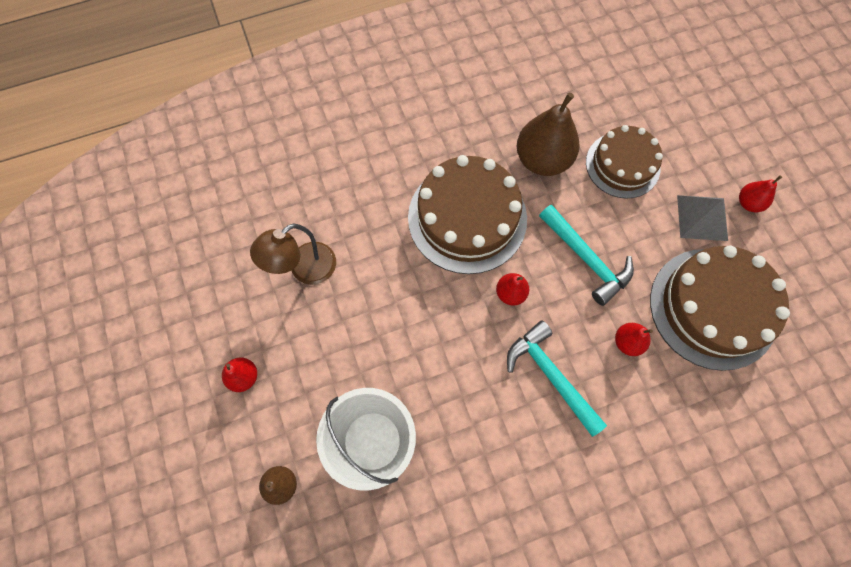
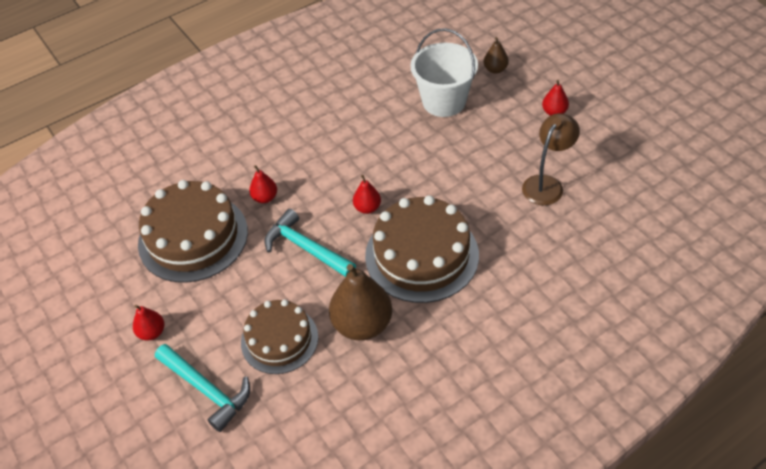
camera: 170 degrees right, 20 degrees down
turquoise hammer [507,320,607,437] -> turquoise hammer moved to [155,344,250,432]
grey pyramid [677,195,728,241] -> none

